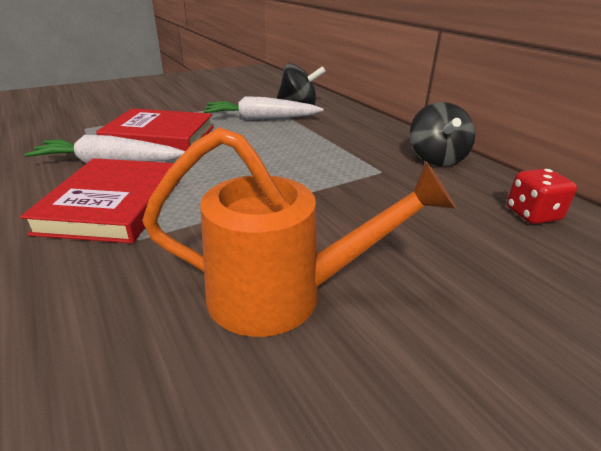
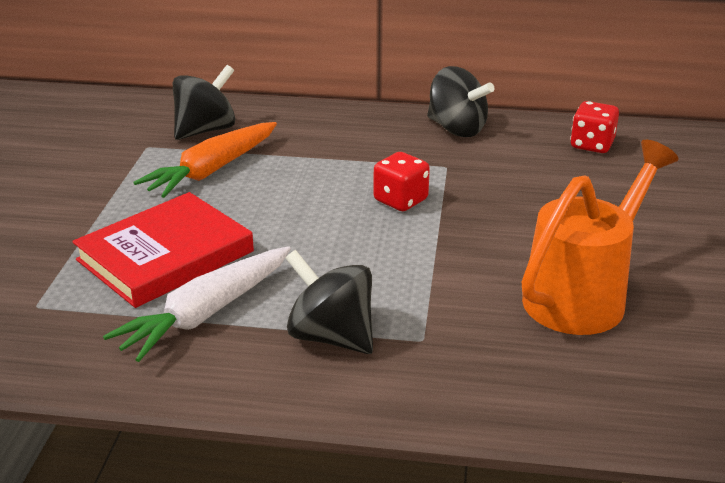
camera: 50 degrees left, 0 degrees up
red book [20,158,180,243] -> black spinning top [286,250,373,354]
white carrot [203,96,323,120] -> orange carrot [133,122,277,198]
none -> red dice [373,152,430,211]

